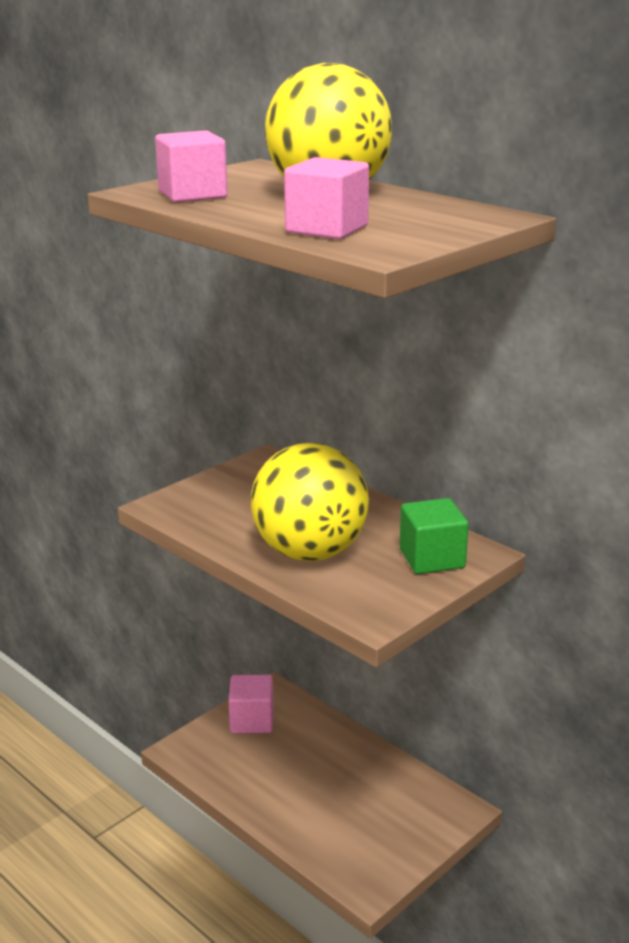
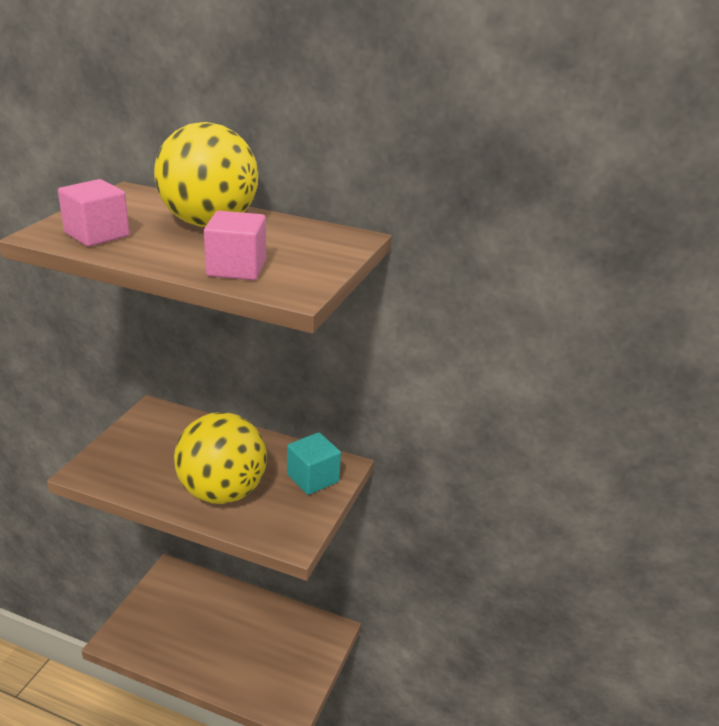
camera: 25 degrees left, 5 degrees up
pink cube [229,675,274,733] -> none
green cube [400,498,469,574] -> turquoise cube [287,432,341,495]

